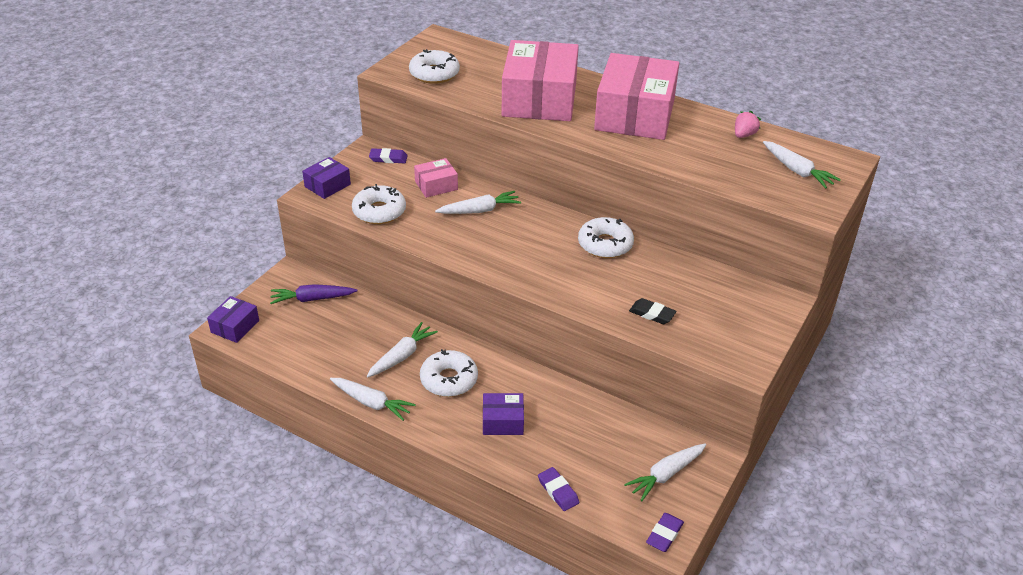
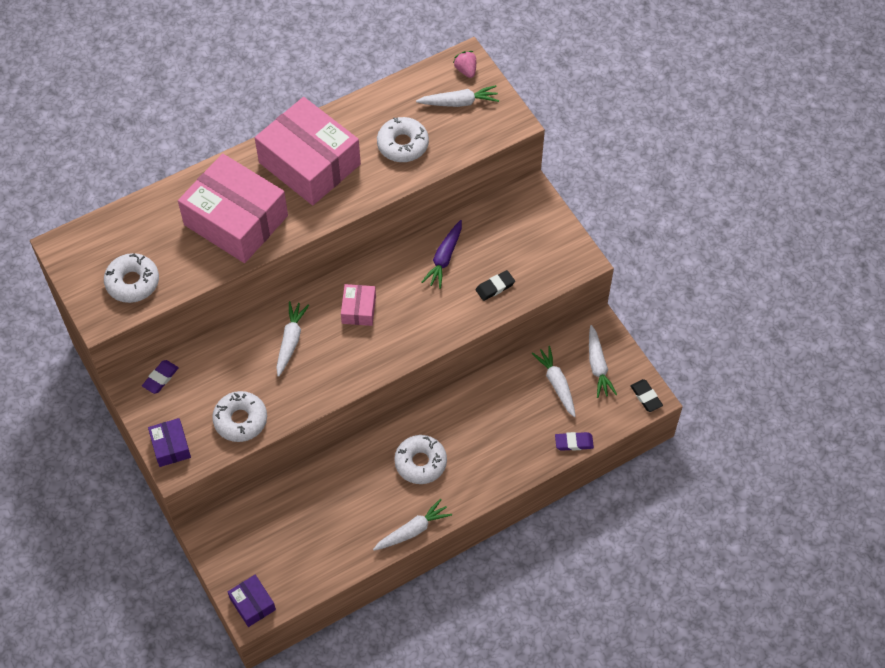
camera: 60 degrees left, 20 degrees up
purple carrot [270,284,357,304] -> purple carrot moved to [422,220,462,289]
white carrot [367,322,438,377] -> white carrot moved to [532,346,576,417]
pink box [414,158,458,198] -> pink box moved to [341,284,376,326]
purple box [483,393,524,435] -> none
white donut [578,217,634,258] -> white donut moved to [377,117,429,162]
purple eraser [646,513,684,552] -> black eraser [630,379,663,412]
pink strawberry [735,111,761,138] -> pink strawberry moved to [453,51,476,78]

